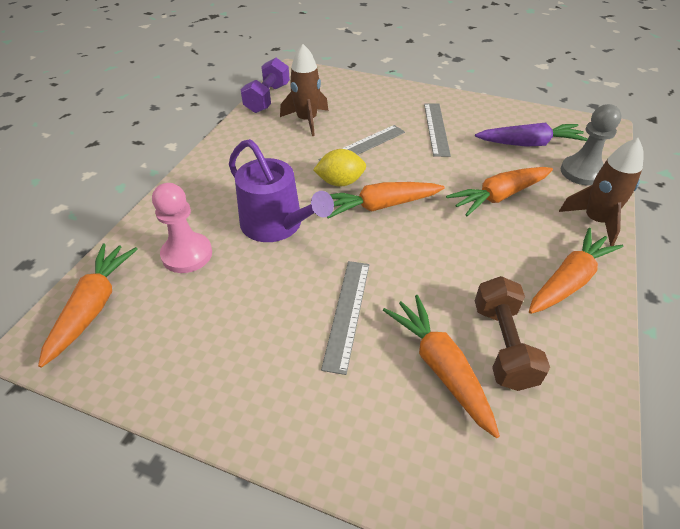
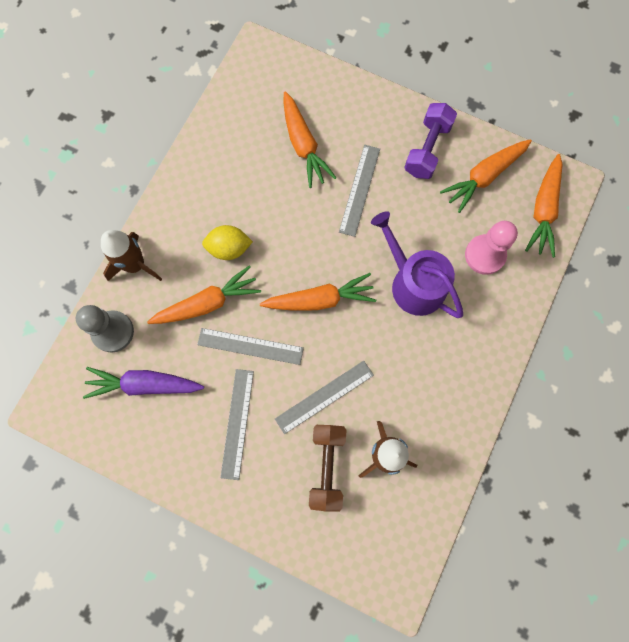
camera: 175 degrees left, 30 degrees up
purple dumbbell [241,58,290,113] -> purple dumbbell moved to [404,103,457,179]
yellow lemon [313,149,366,187] -> yellow lemon moved to [202,225,253,260]
brown dumbbell [475,276,550,391] -> brown dumbbell moved to [309,425,346,512]
orange carrot [529,228,624,314] -> orange carrot moved to [440,139,532,213]
none -> grey ruler [197,328,304,365]

